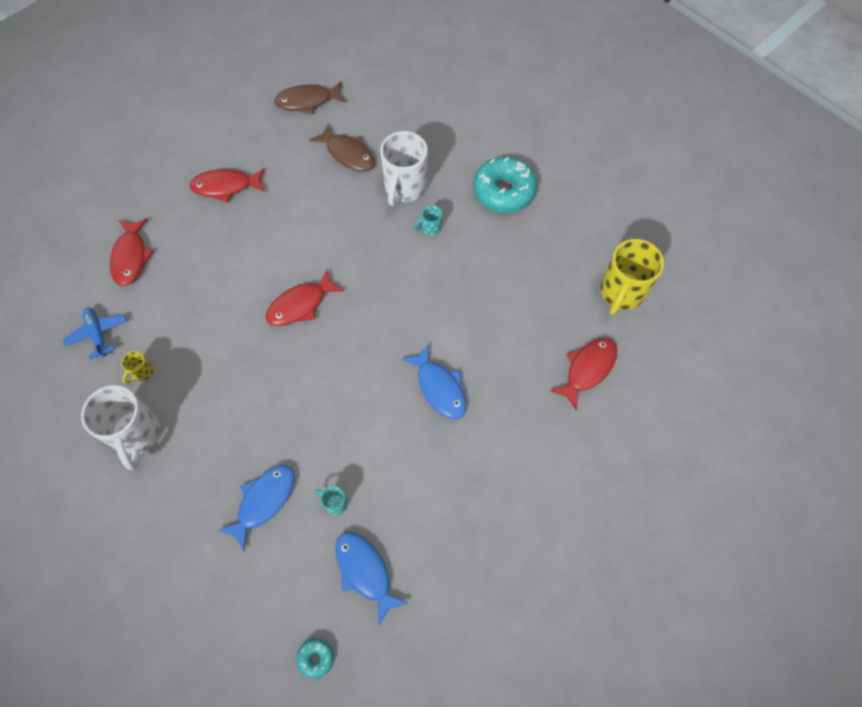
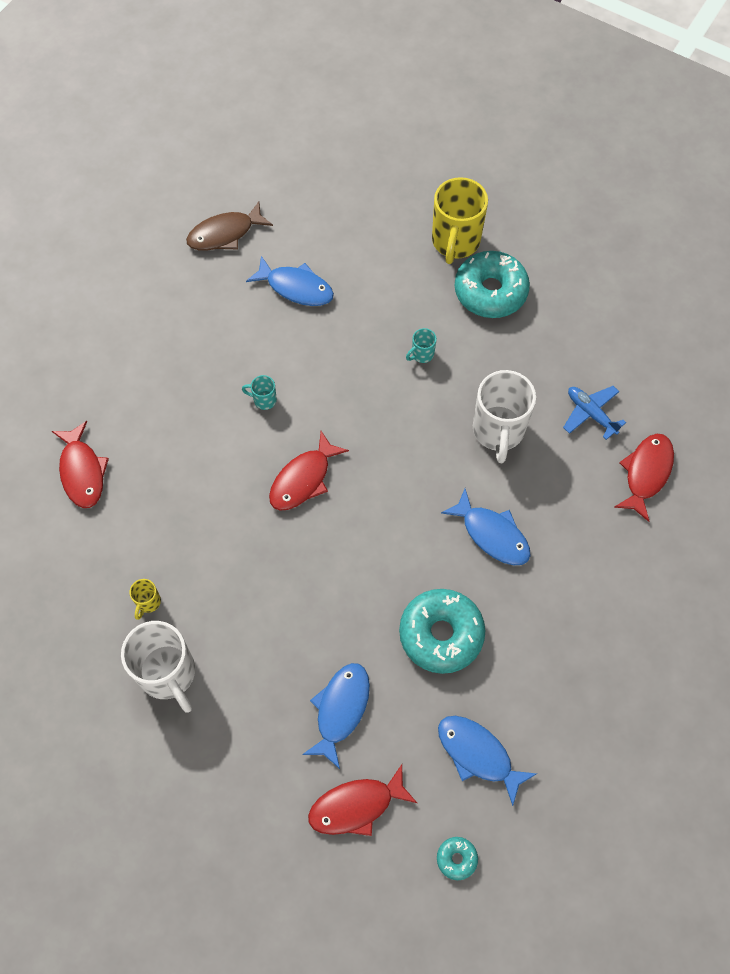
camera: 15 degrees left, 0 degrees up
blue plane [63,307,127,359] -> blue plane moved to [563,386,626,440]
red fish [189,168,265,203] -> red fish moved to [308,764,417,836]
brown fish [309,123,375,172] -> blue fish [246,256,334,306]
turquoise mug [315,486,348,515] -> turquoise mug moved to [242,375,277,410]
white mug [380,131,428,206] -> white mug moved to [473,370,536,463]
yellow mug [601,239,664,316] -> yellow mug moved to [432,177,488,264]
none -> turquoise donut [399,589,485,674]

